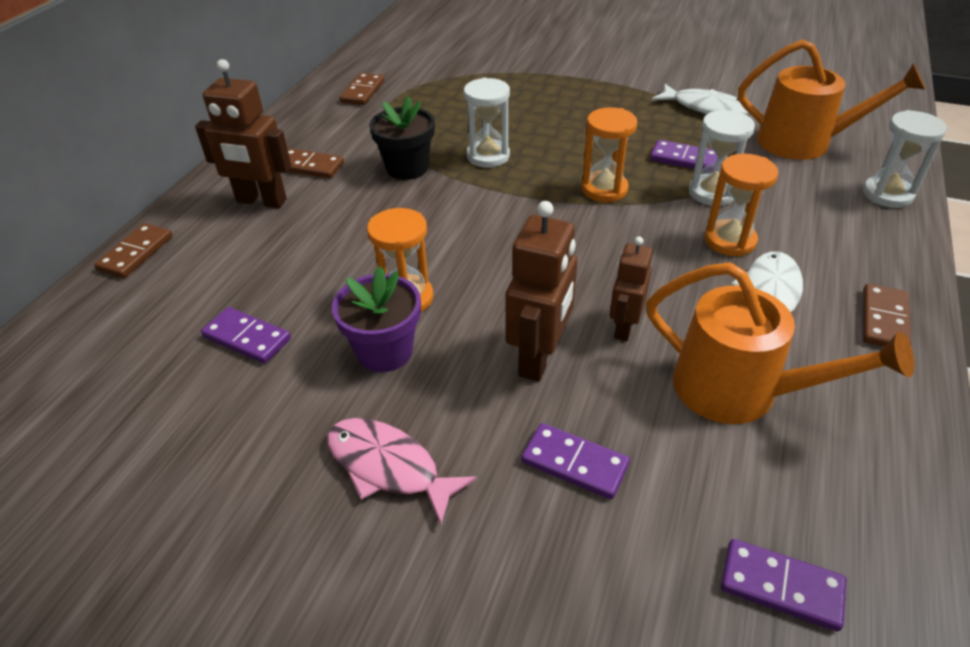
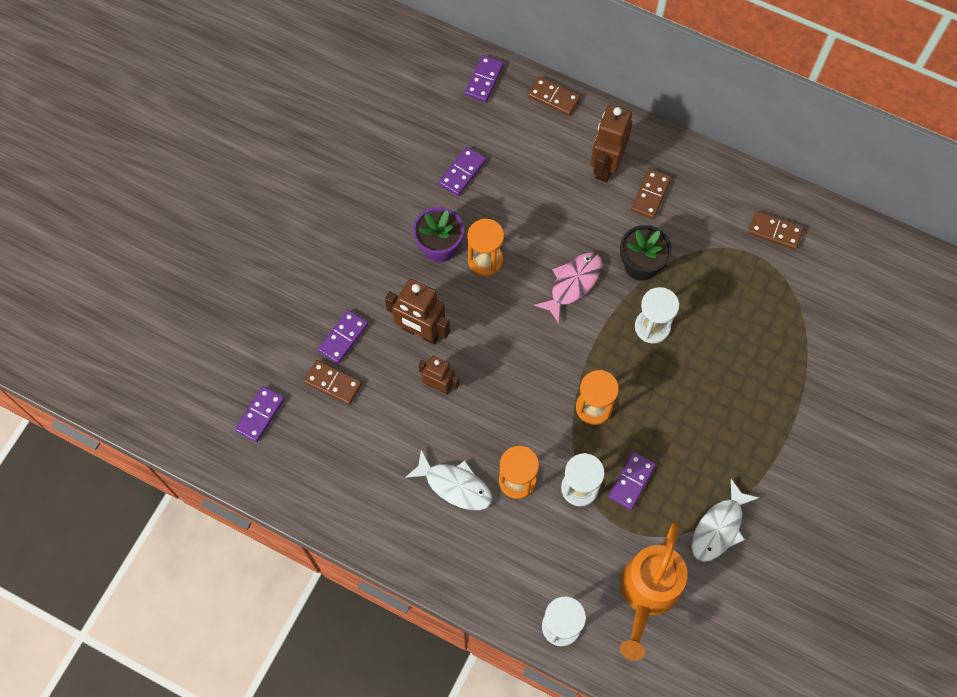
camera: 95 degrees right, 25 degrees up
pink fish [327,418,477,525] -> pink fish moved to [534,252,602,324]
orange watering can [646,262,914,424] -> none
brown domino [863,284,911,347] -> brown domino moved to [304,360,362,405]
none -> purple domino [465,55,504,102]

